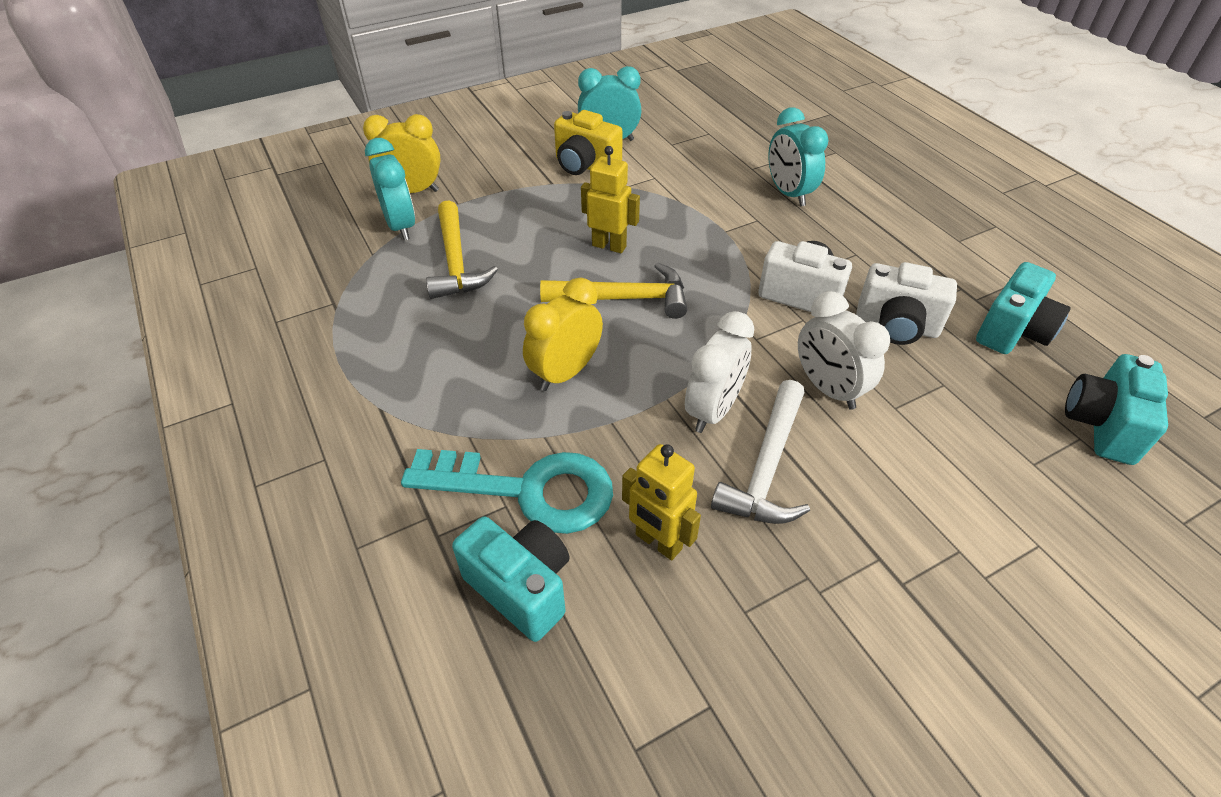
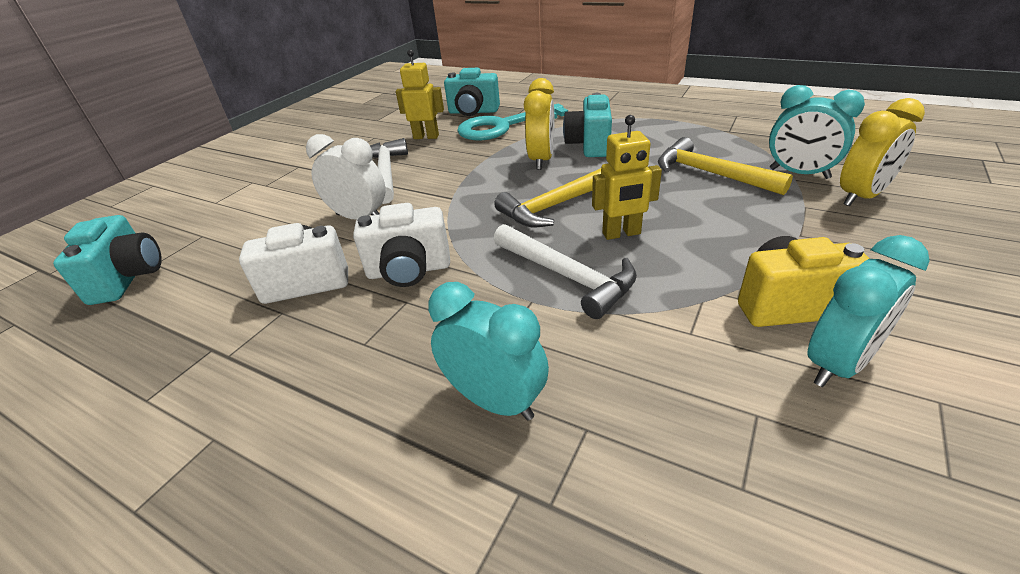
camera: 150 degrees right, 10 degrees down
white clock [685,311,754,433] -> none
turquoise camera [976,262,1071,354] -> turquoise camera moved to [563,93,612,157]
none -> white hammer [494,224,637,319]

